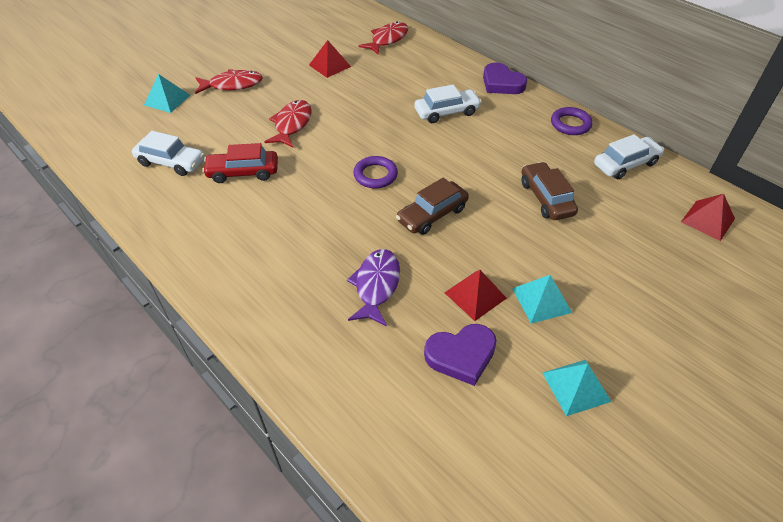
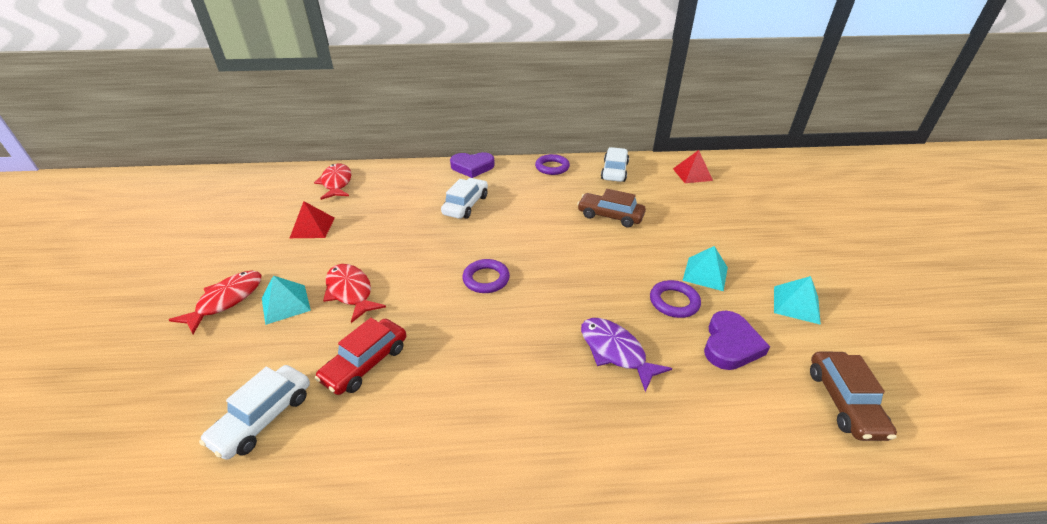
camera: 50 degrees left, 10 degrees down
white car [132,131,205,176] -> white car turned 150 degrees clockwise [199,365,310,460]
turquoise pyramid [144,74,190,113] -> turquoise pyramid moved to [262,276,311,325]
brown car [396,178,469,235] -> brown car moved to [810,352,897,441]
red pyramid [444,270,507,321] -> purple ring [650,280,701,318]

